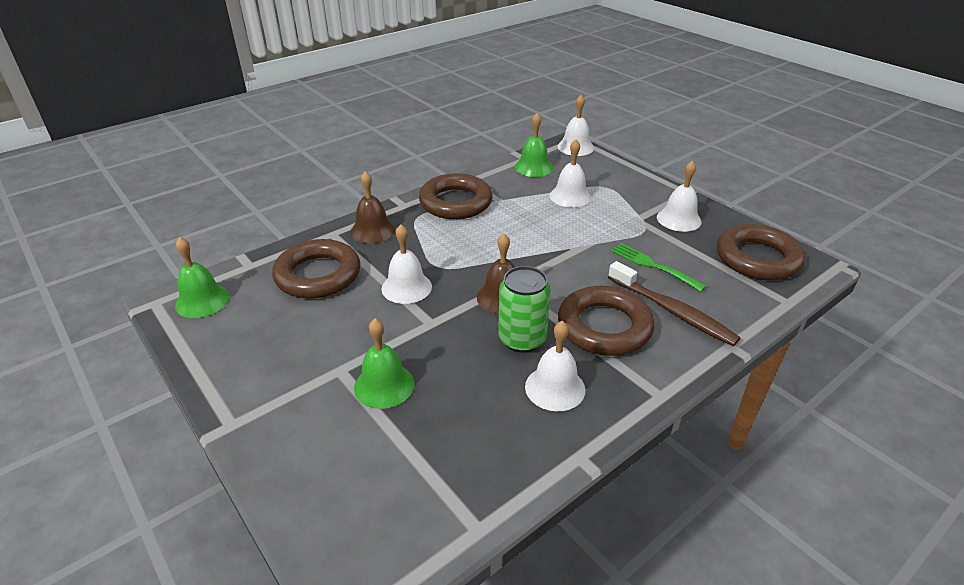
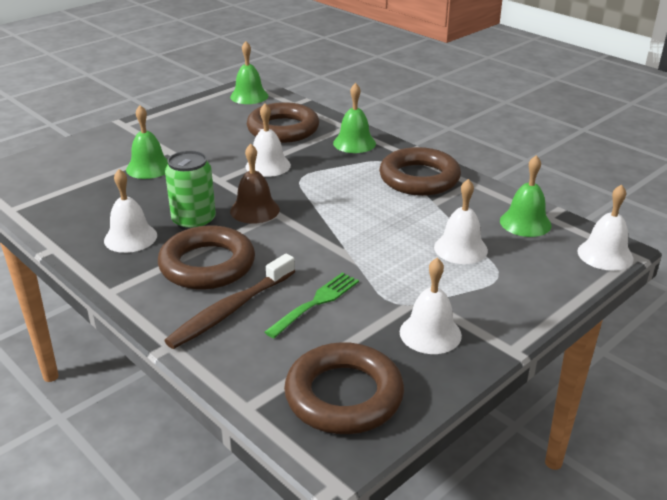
camera: 85 degrees right, 5 degrees down
brown bell [350,171,395,244] -> green bell [333,83,376,153]

